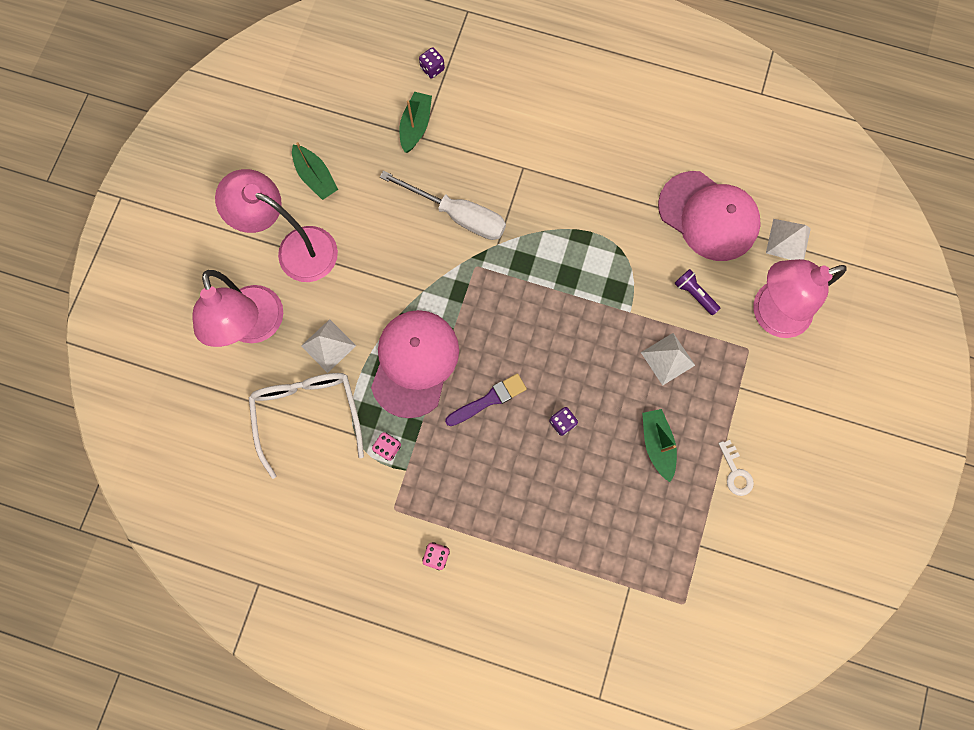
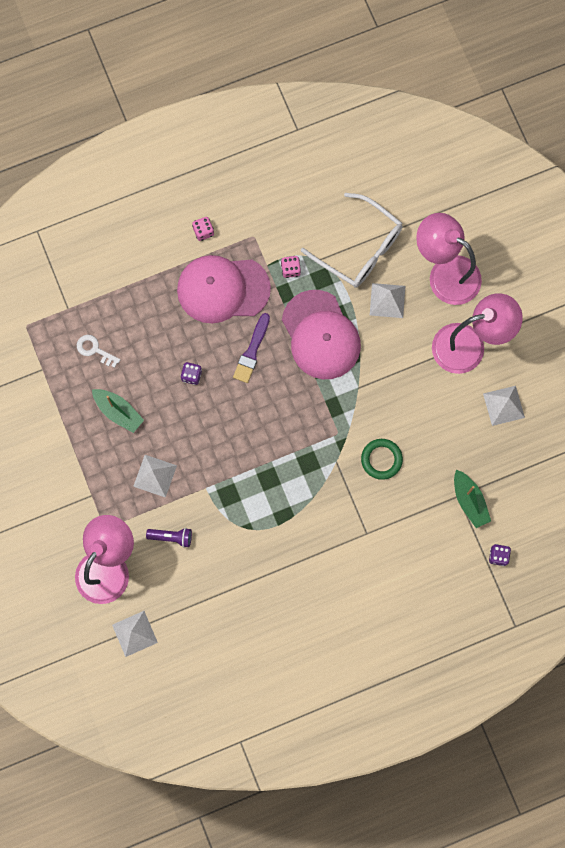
camera: 140 degrees right, 0 degrees up
green boat [292,142,338,200] -> white pyramid [483,386,525,426]
white screwdriver [380,171,506,240] -> green ring [361,439,403,480]
pink cap [658,171,761,261] -> pink cap moved to [177,255,271,323]
white key [718,440,754,496] -> white key moved to [77,335,120,368]

